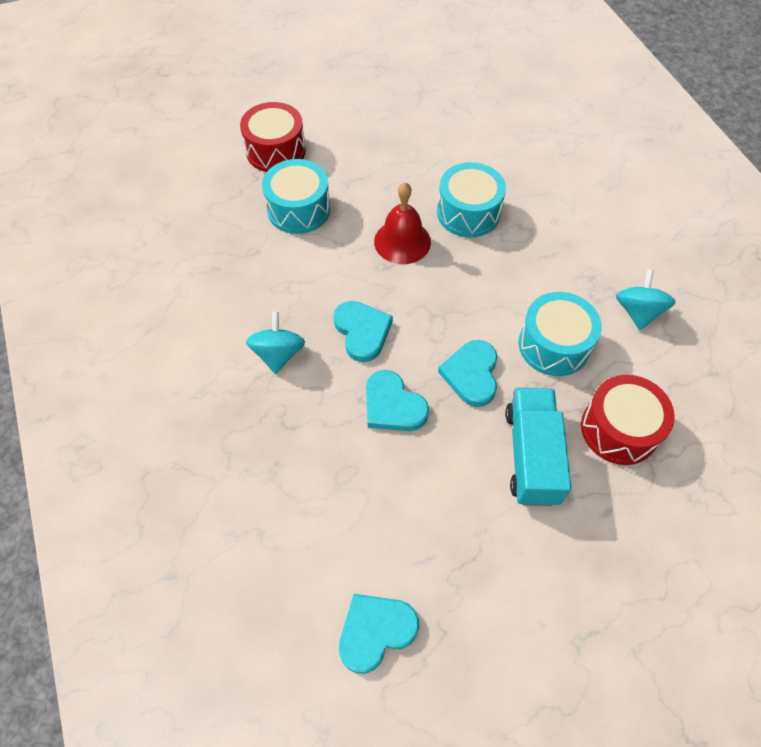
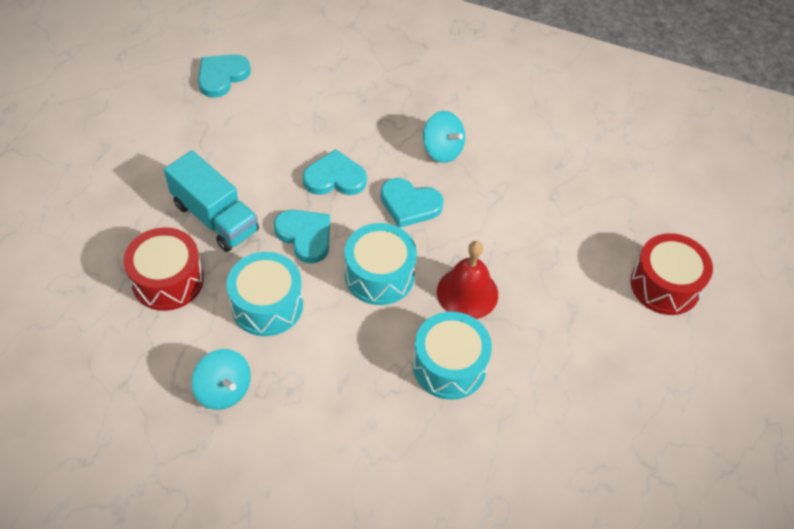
camera: 130 degrees right, 5 degrees down
turquoise drum [262,159,331,234] -> turquoise drum moved to [344,223,417,305]
turquoise heart [339,594,419,674] -> turquoise heart turned 150 degrees counterclockwise [198,54,251,98]

